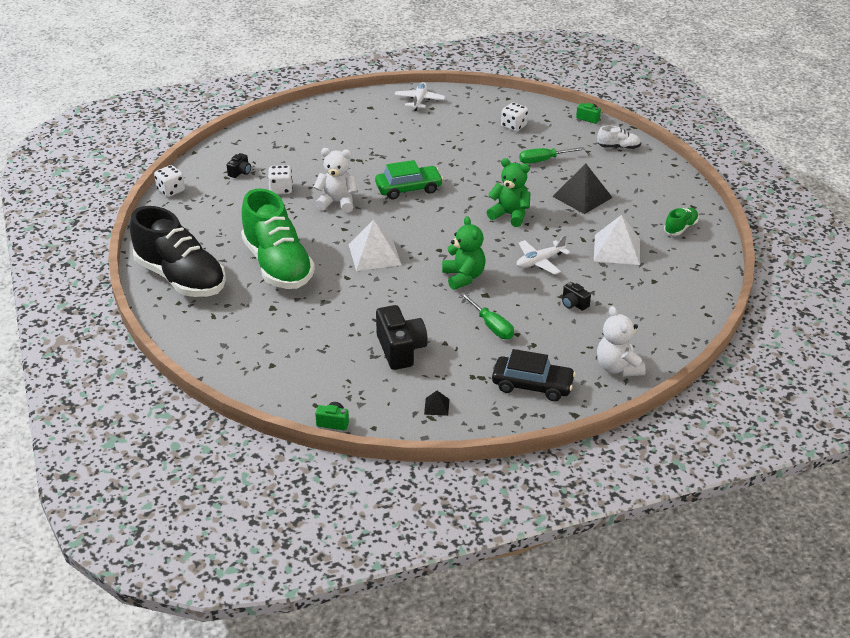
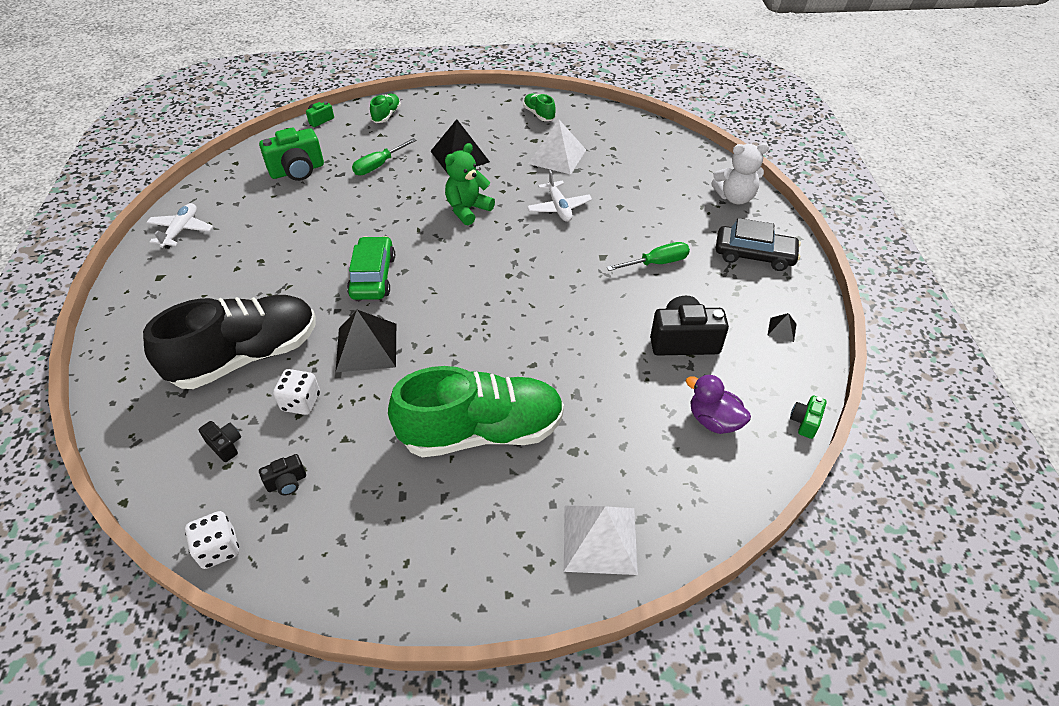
camera: 75 degrees left, 10 degrees up
black shoe [130,206,226,297] -> black shoe moved to [143,295,316,389]
white teddy bear [313,148,357,213] -> black pyramid [335,310,396,373]
white pyramid [348,220,401,271] -> white pyramid moved to [564,506,638,575]
white plane [394,82,445,111] -> white plane turned 75 degrees clockwise [146,203,213,249]
green teddy bear [442,216,486,290] -> none
black car [492,349,576,401] -> black car turned 75 degrees clockwise [716,218,801,271]
white dice [501,103,528,132] -> green camera [259,128,324,181]
green screwdriver [519,147,585,164] -> green screwdriver turned 45 degrees clockwise [352,138,417,176]
black camera [562,282,591,311] -> black camera moved to [259,454,306,495]
white shoe [597,125,641,149] -> green shoe [370,94,401,123]
none -> purple duck [686,374,751,434]

